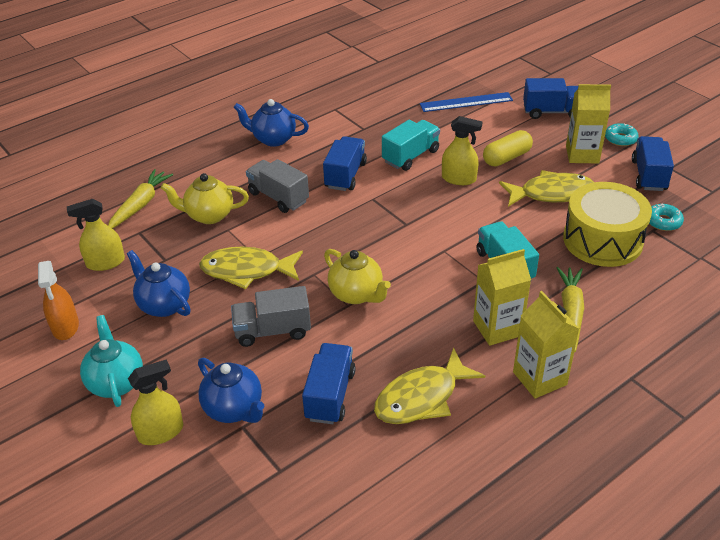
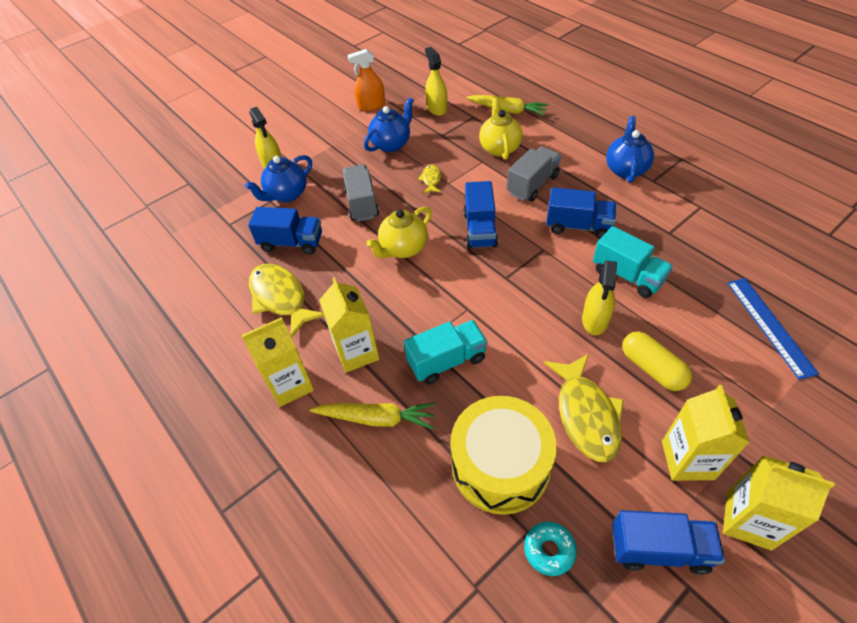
camera: 90 degrees right, 10 degrees up
turquoise teapot [80,315,143,407] -> none
yellow fish [199,247,303,289] -> yellow fish [418,164,441,194], size x0.49
blue truck [523,78,578,119] -> blue truck moved to [464,181,498,249]
turquoise donut [605,123,639,146] -> yellow carton [723,455,835,551]

